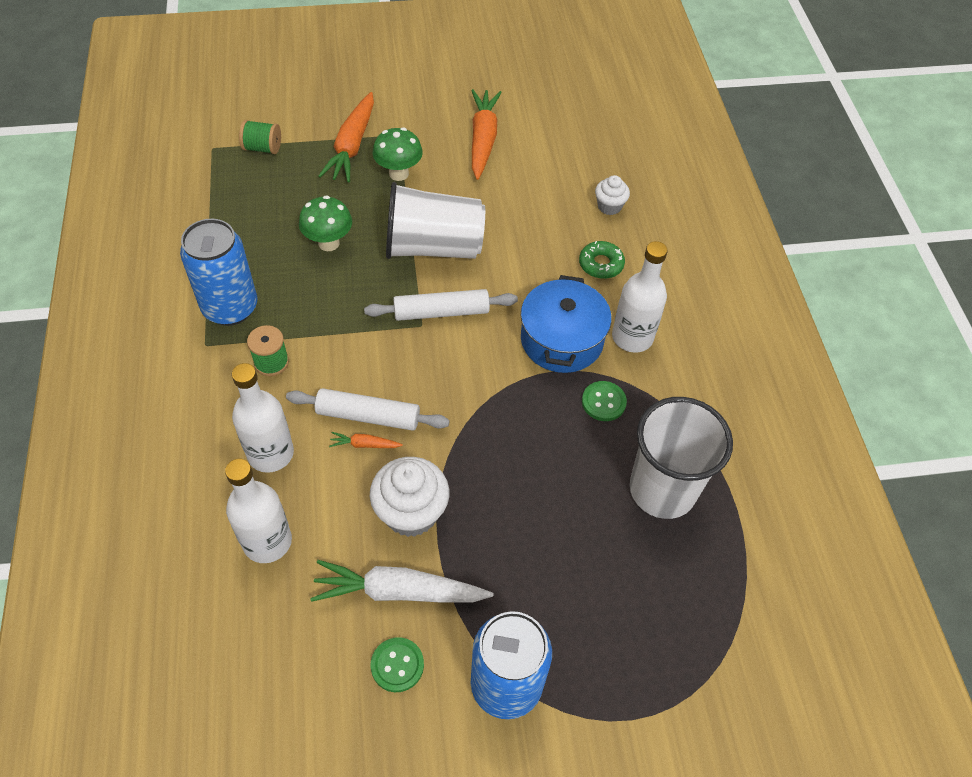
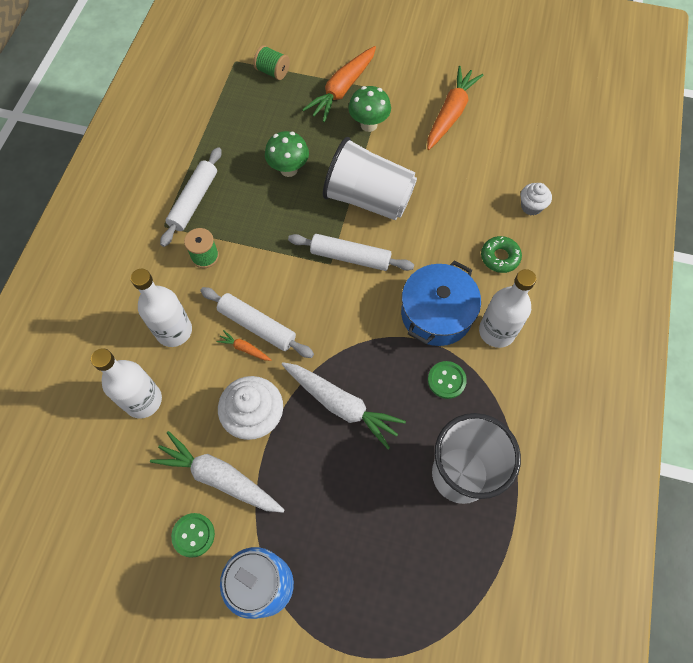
camera: 25 degrees right, 10 degrees up
blue can [180,219,257,326] -> white rolling pin [160,147,221,247]
none -> white carrot [282,362,406,449]

